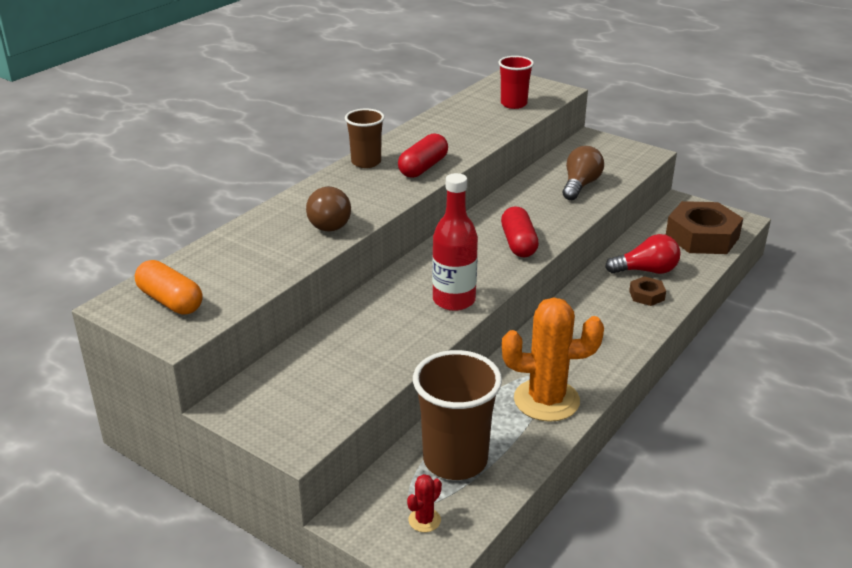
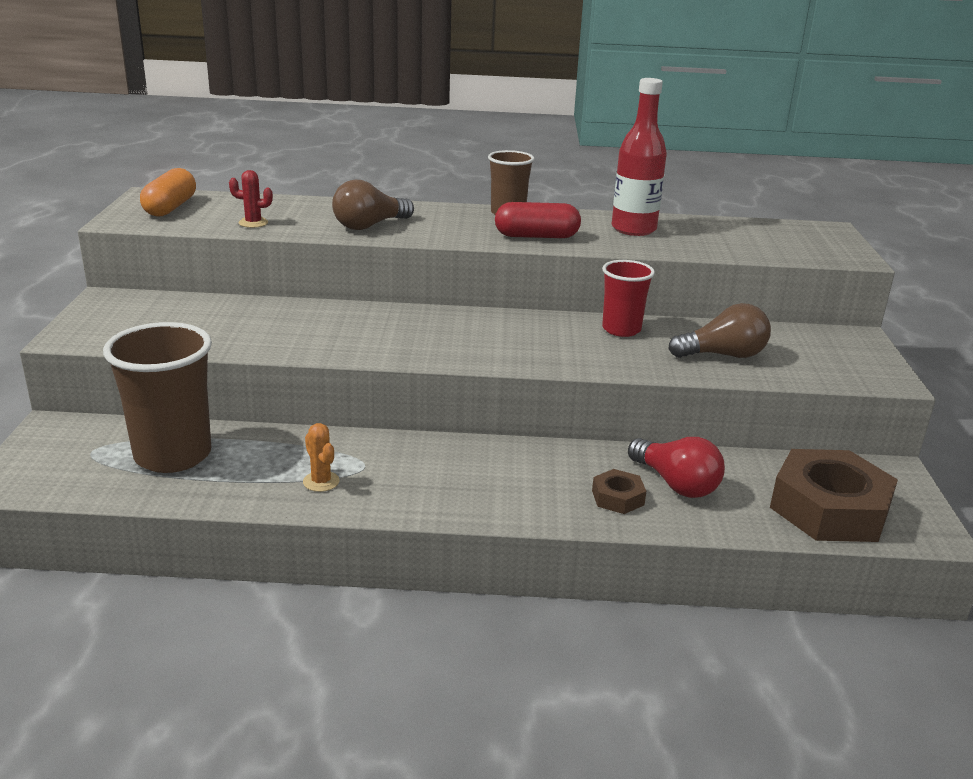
camera: 55 degrees right, 5 degrees down
red cactus [407,474,442,532] -> red cactus moved to [229,170,273,228]
red bottle [432,173,478,311] -> red bottle moved to [612,78,667,236]
red cup [498,56,534,109] -> red cup moved to [602,260,655,337]
red capsule [501,206,539,257] -> none
orange cactus [502,297,604,422] -> orange cactus [303,423,340,492], size x0.43

